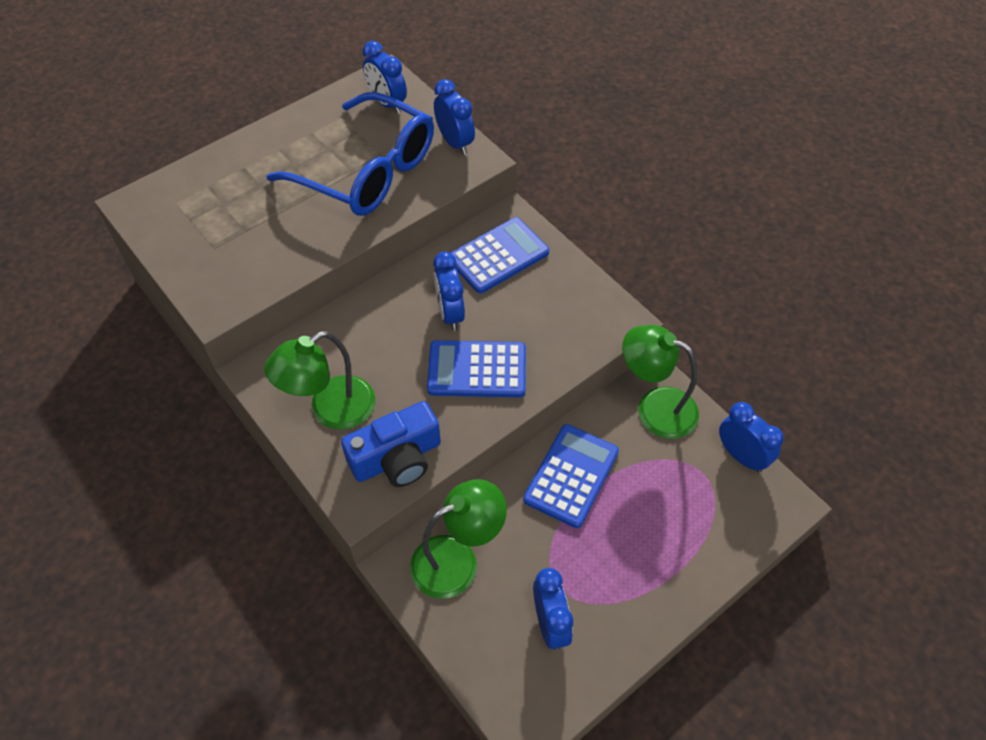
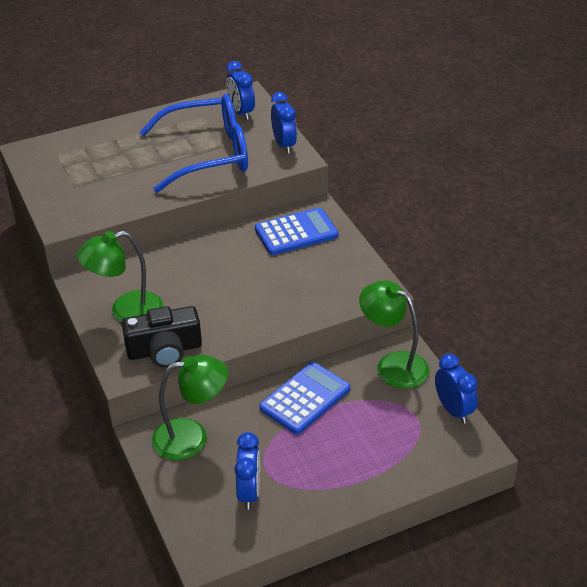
camera: 15 degrees right, 15 degrees down
blue glasses [267,92,434,216] -> blue glasses turned 60 degrees counterclockwise [139,94,248,193]
blue camera [341,401,441,487] -> black camera [122,306,202,368]
blue calculator [427,340,526,397] -> none
blue clock [433,252,465,331] -> none

